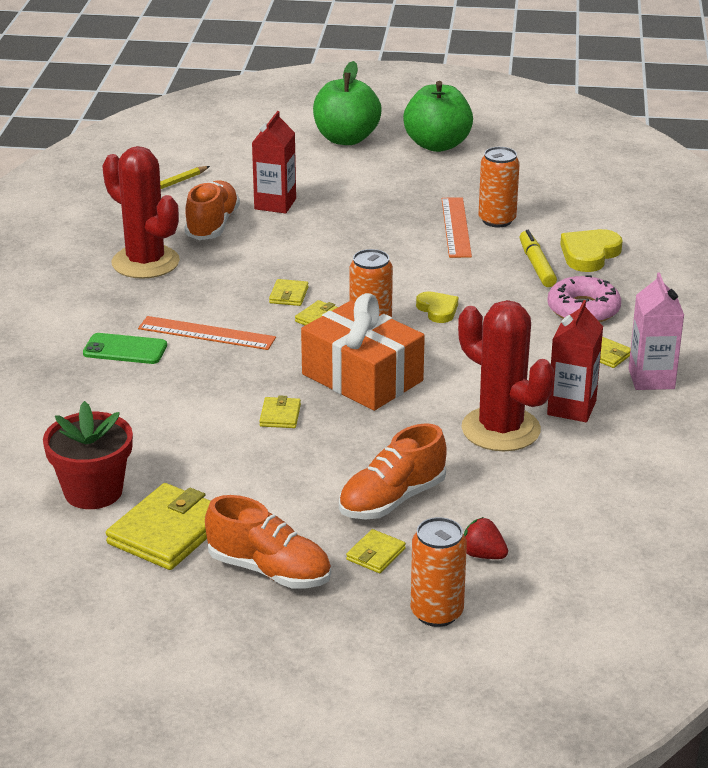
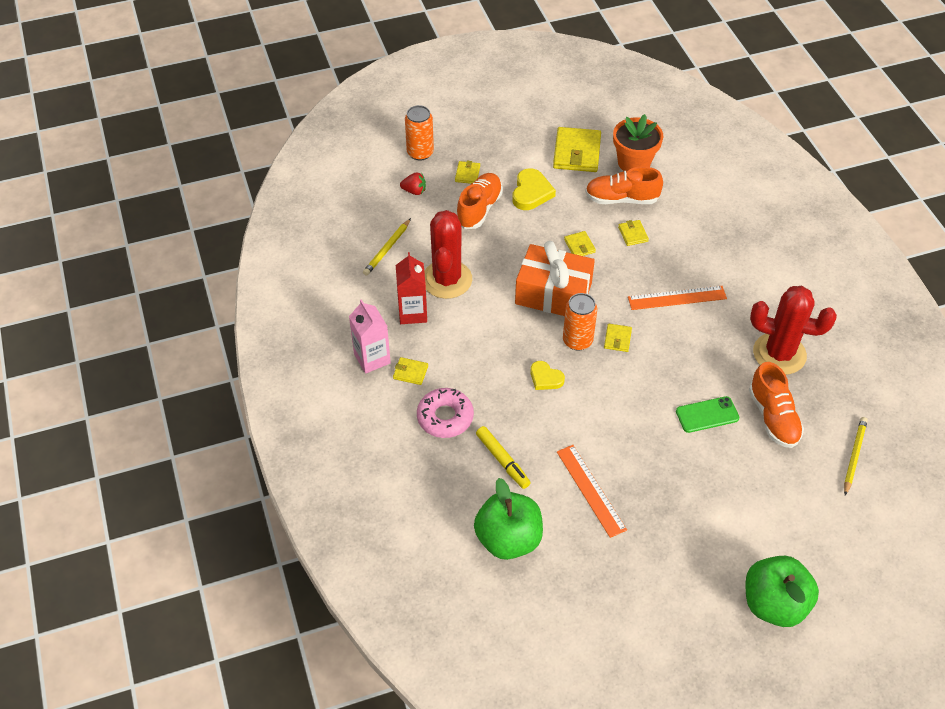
camera: 155 degrees right, 20 degrees up
red flower pot [43,401,133,509] -> orange flower pot [613,114,663,171]
green phone [83,333,167,364] -> green phone moved to [676,396,739,433]
orange shoe [205,495,331,588] -> orange shoe moved to [585,166,663,204]
red carton [252,111,296,214] -> none
yellow wallet [269,279,309,306] -> yellow wallet moved to [618,220,649,246]
green apple [403,81,473,152] -> green apple moved to [474,478,543,560]
red cactus [458,300,554,451] -> red cactus turned 75 degrees clockwise [424,210,472,299]
orange can [479,147,520,227] -> none
yellow heart [560,229,622,272] -> yellow heart moved to [512,168,556,210]
none -> yellow pencil [363,218,411,276]

